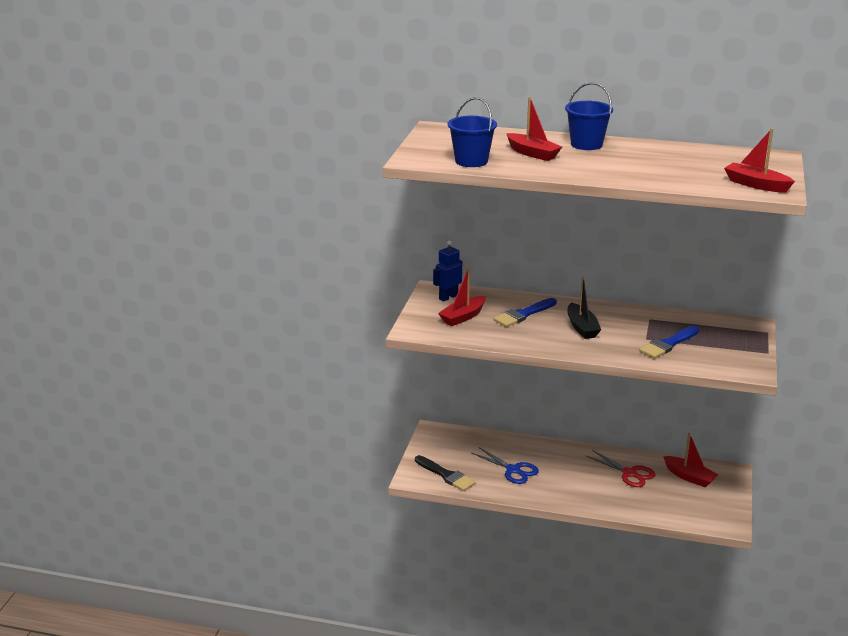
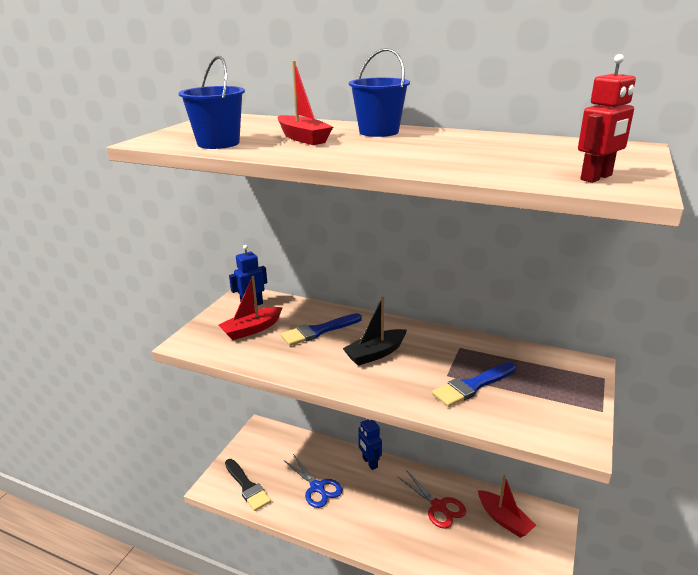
camera: 10 degrees right, 0 degrees up
black boat [567,277,601,339] -> black boat turned 60 degrees clockwise [343,297,407,366]
red boat [724,128,795,193] -> red robot [578,54,636,183]
none -> blue robot [358,419,382,470]

